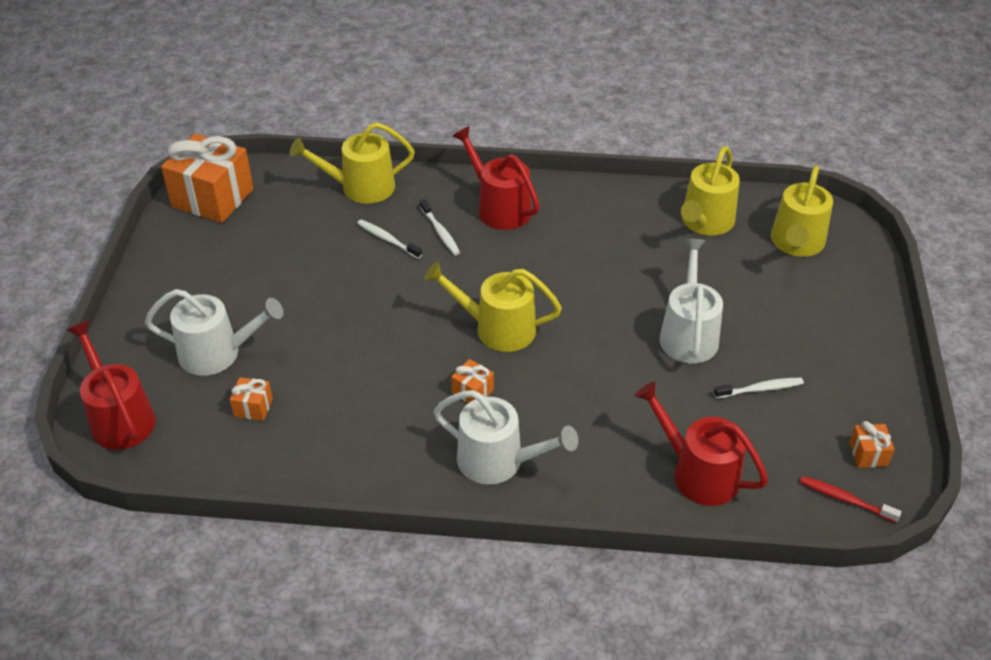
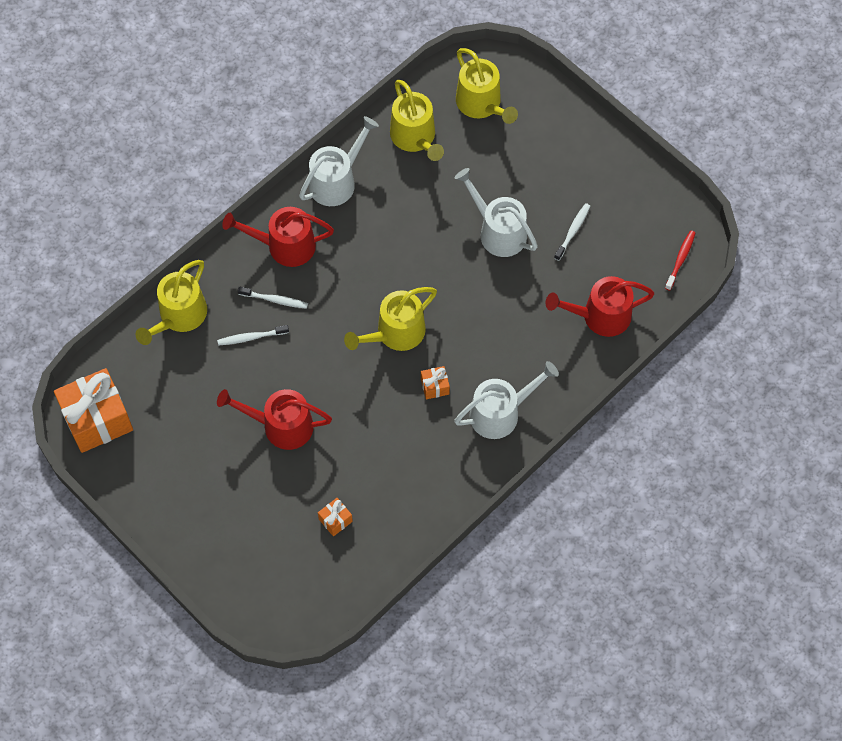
camera: 50 degrees left, 20 degrees up
red watering can [67,321,156,450] -> red watering can moved to [217,389,332,450]
white watering can [145,289,284,376] -> white watering can moved to [299,116,379,206]
red toothbrush [800,476,902,523] -> red toothbrush turned 135 degrees clockwise [665,231,695,291]
orange gift [849,421,895,468] -> none

